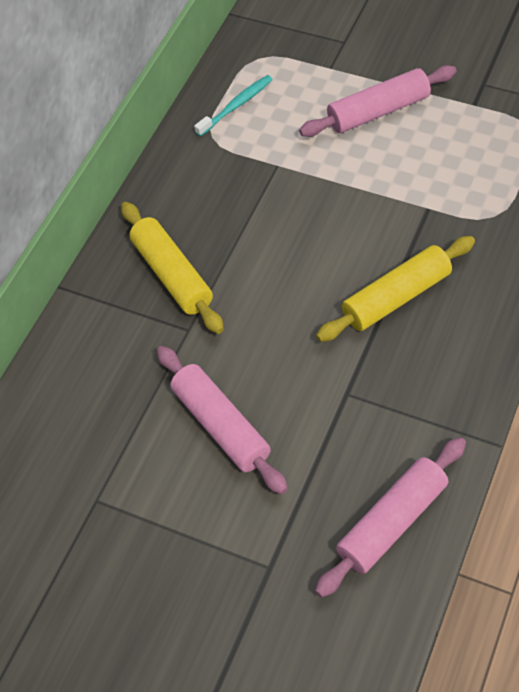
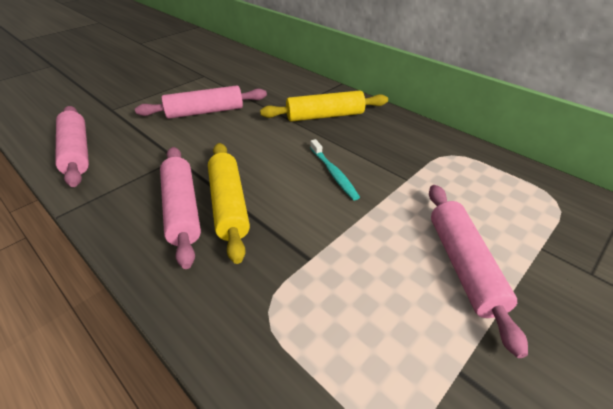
camera: 105 degrees right, 15 degrees down
turquoise toothbrush [194,75,273,137] -> turquoise toothbrush moved to [310,139,360,200]
none -> pink rolling pin [160,147,201,269]

